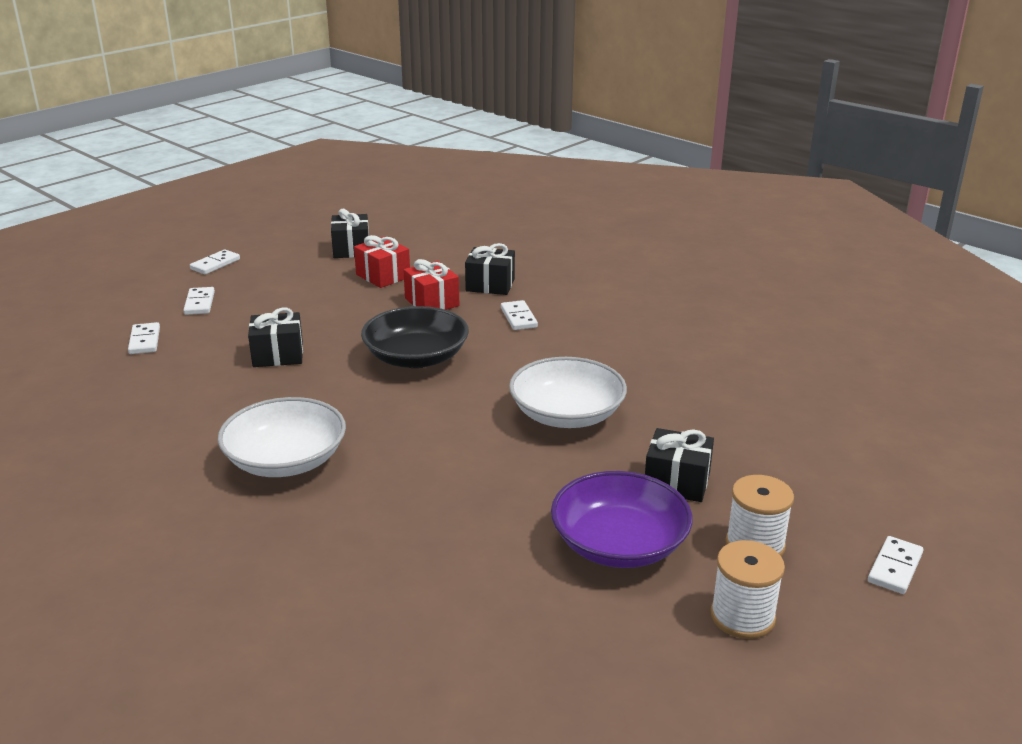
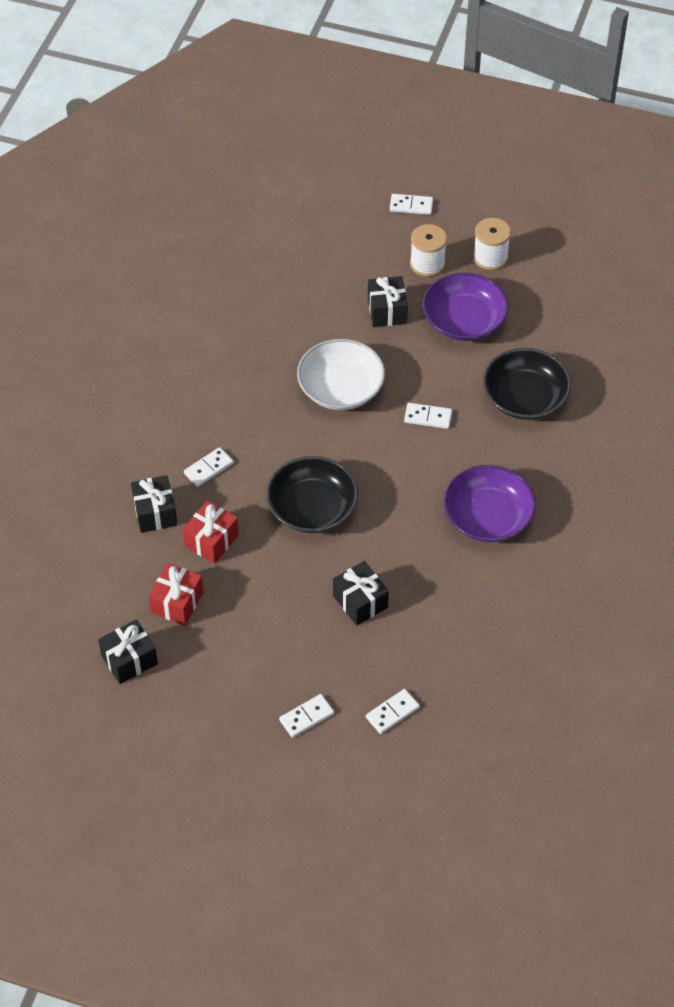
camera: 115 degrees left, 25 degrees up
white domino [190,249,240,274] -> white domino moved to [404,403,452,429]
white bowl [218,397,346,477] -> purple bowl [443,465,536,542]
none -> black bowl [483,348,571,420]

